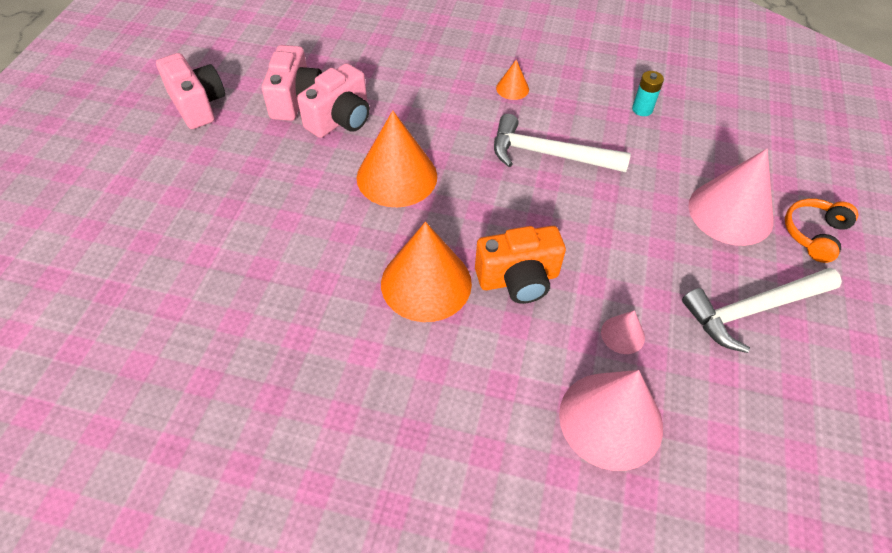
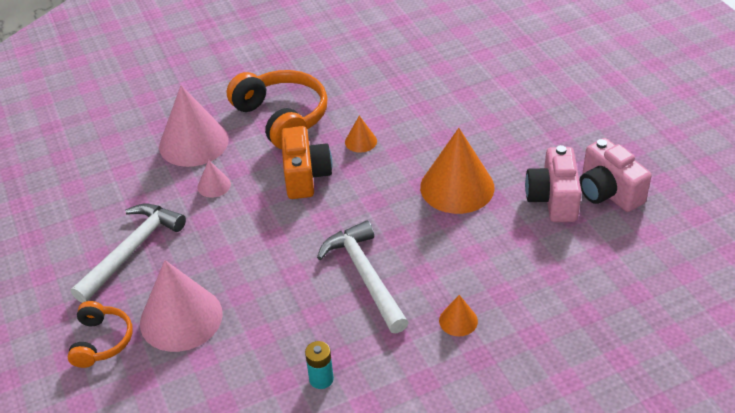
camera: 145 degrees right, 10 degrees down
pink camera [156,53,225,129] -> none
orange cone [381,222,472,322] -> orange cone [345,116,377,153], size x0.46
orange camera [475,226,566,304] -> orange camera turned 135 degrees clockwise [281,126,332,199]
white hammer [494,114,631,172] -> white hammer turned 90 degrees counterclockwise [317,220,409,333]
none -> orange headphones [227,70,328,149]

